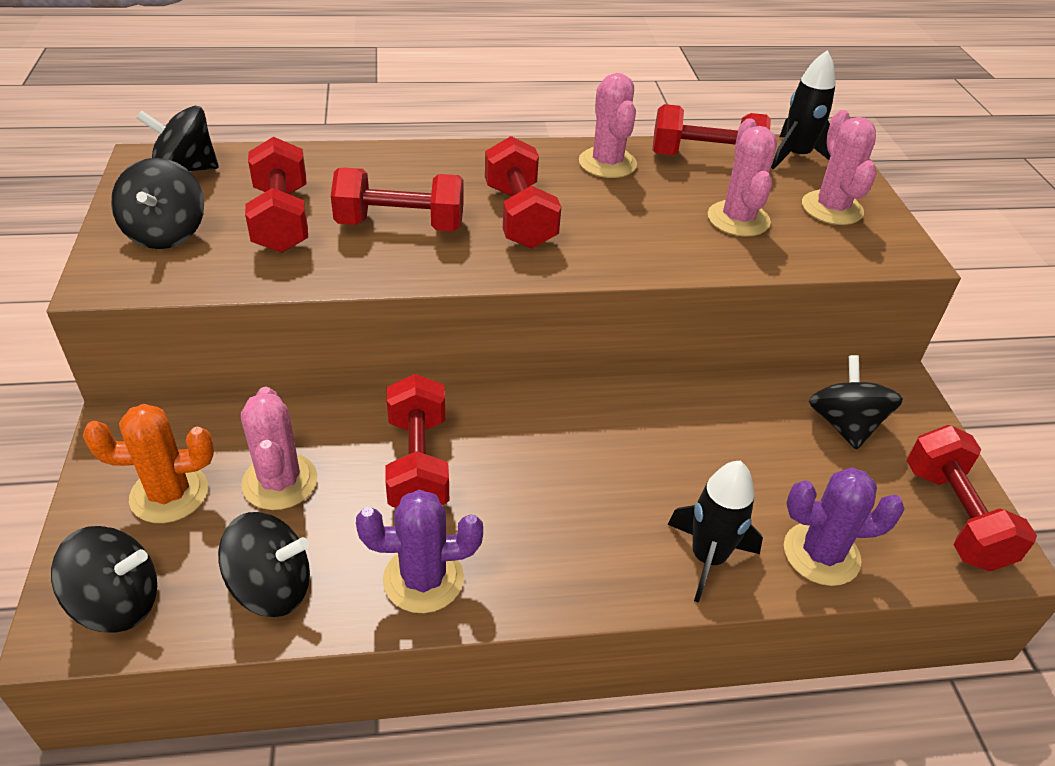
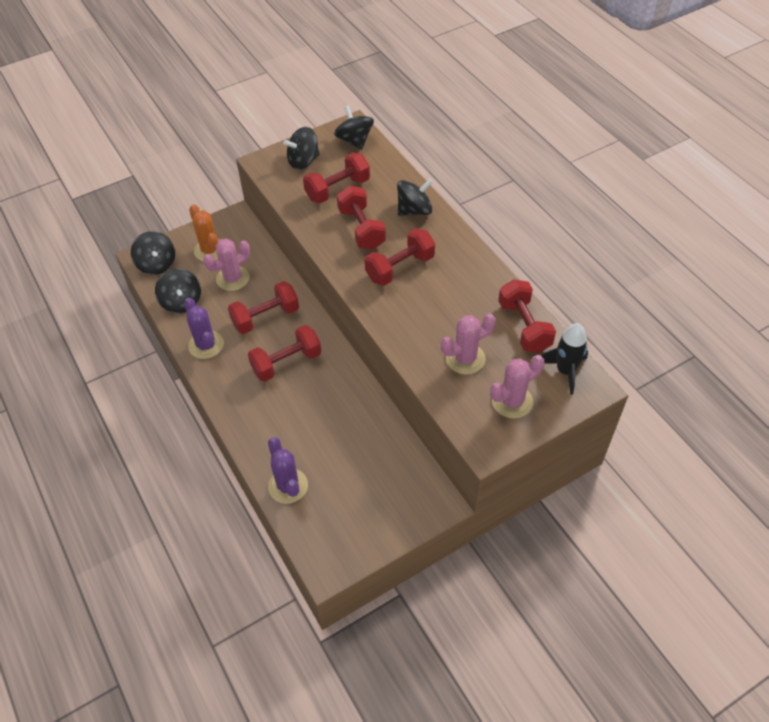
camera: 70 degrees right, 10 degrees up
pink cactus [579,73,637,178] -> none
black rocket [667,461,763,603] -> none
black spinning top [809,355,903,450] -> black spinning top moved to [397,179,433,216]
red dumbbell [907,425,1037,572] -> red dumbbell moved to [248,325,321,382]

